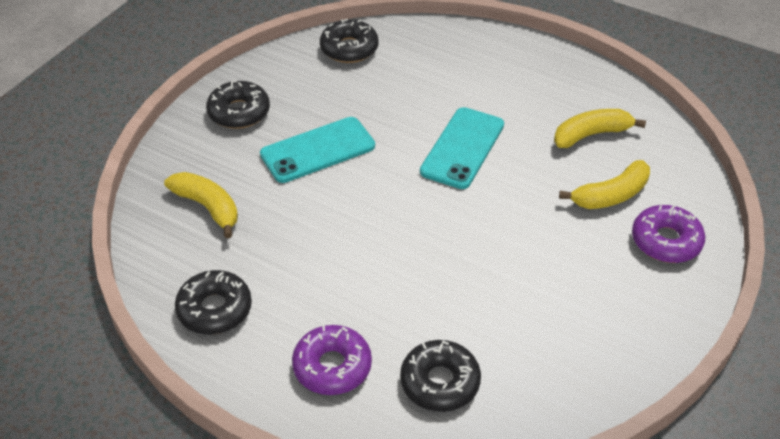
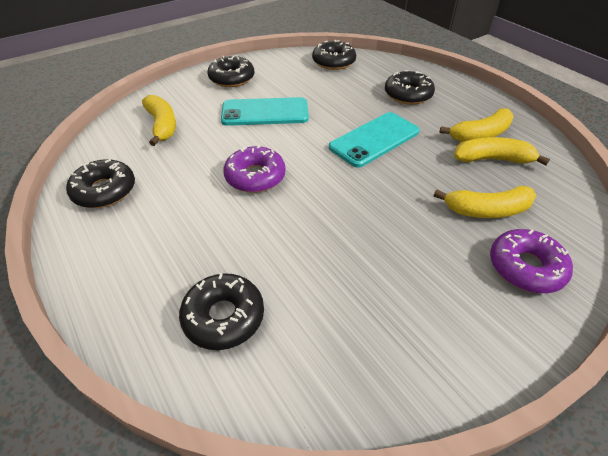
camera: 25 degrees right, 0 degrees up
purple donut [292,325,372,395] -> purple donut moved to [223,145,286,193]
none -> black donut [385,70,435,105]
none -> yellow banana [440,108,514,142]

